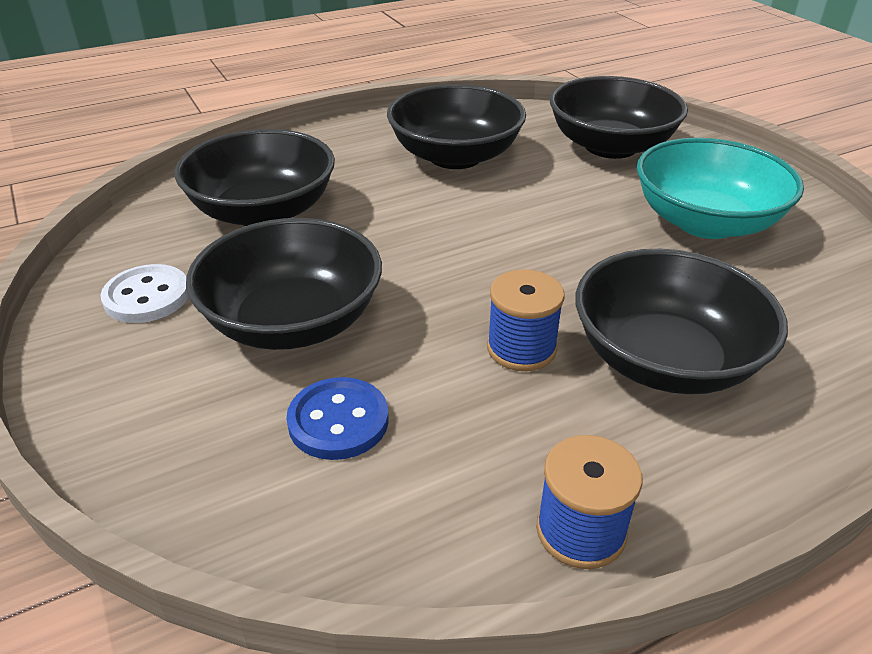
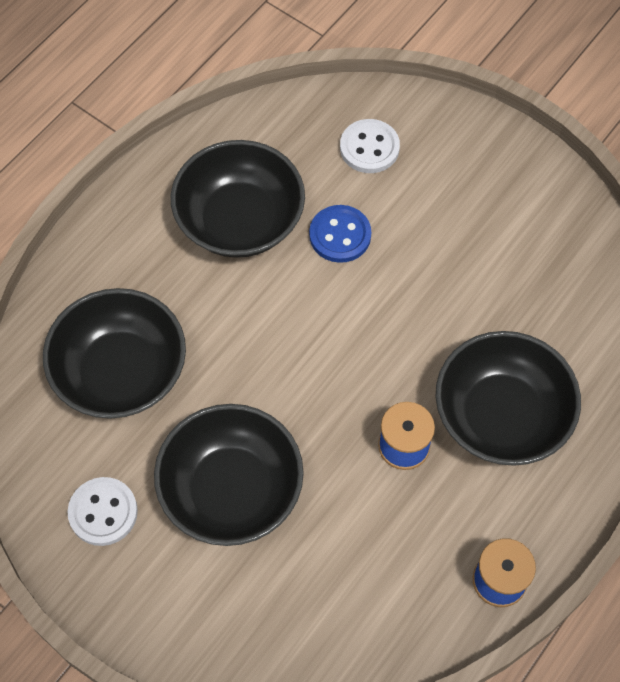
camera: 25 degrees left, 25 degrees up
blue button [286,377,389,460] -> blue button moved to [309,205,371,263]
black bowl [550,76,688,159] -> white button [340,119,400,173]
turquoise bowl [637,138,804,239] -> none

